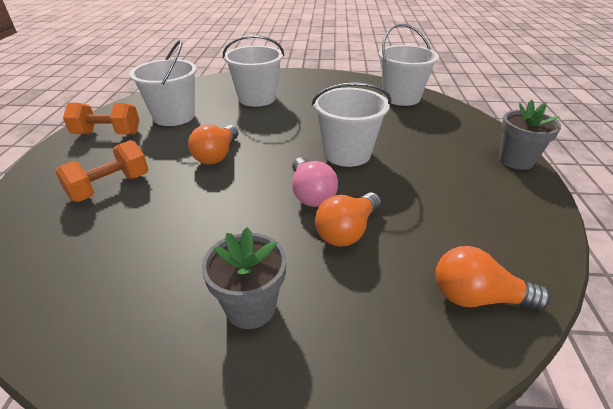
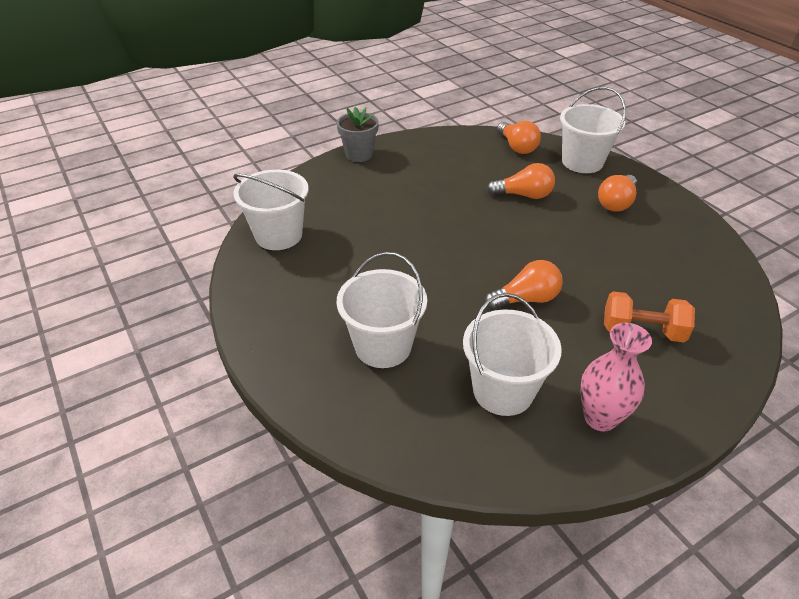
camera: 125 degrees left, 5 degrees up
orange dumbbell [63,103,139,135] -> pink vase [580,323,652,432]
grey flower pot [201,227,286,329] -> orange light bulb [598,175,637,212]
pink light bulb [292,157,338,207] -> none
white bucket [312,82,391,167] -> white bucket moved to [560,87,626,173]

